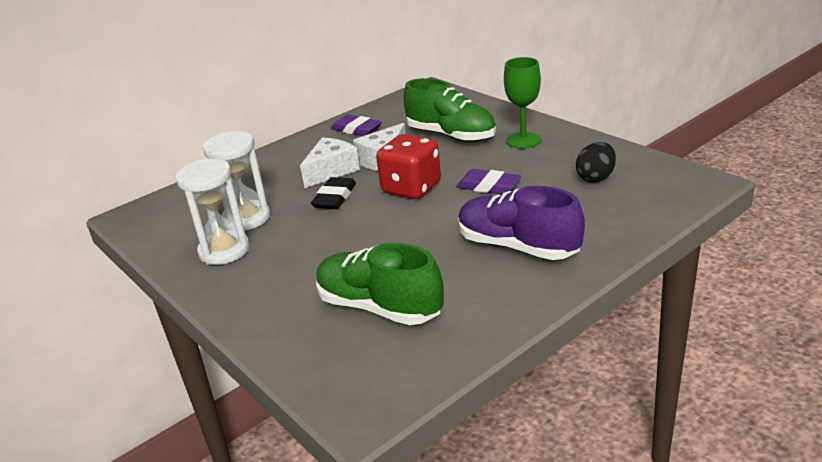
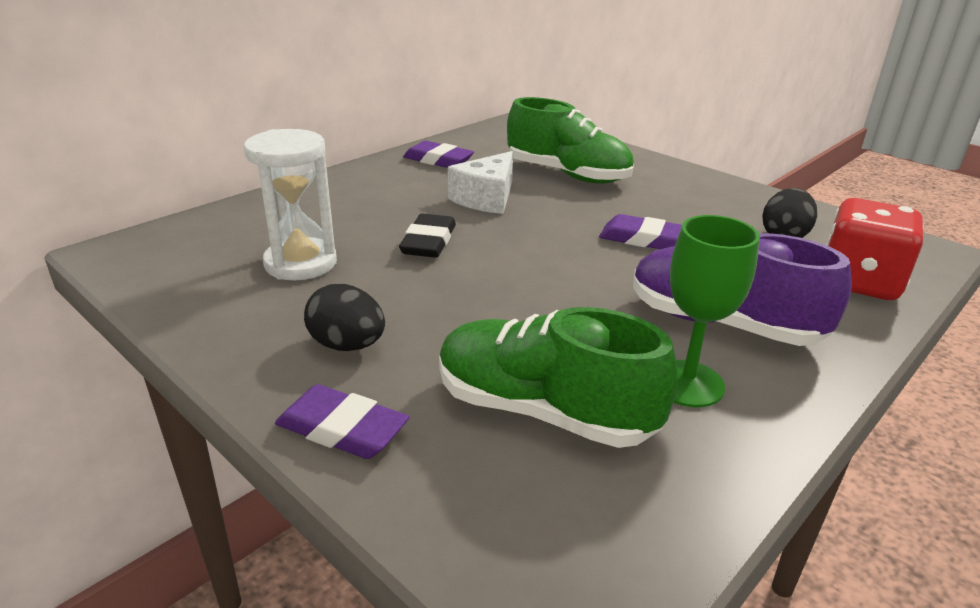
camera: 10 degrees left, 0 degrees up
white hourglass [176,159,250,265] -> none
white cheese [300,138,360,188] -> none
red dice [376,134,441,199] -> red dice moved to [826,198,924,300]
green goblet [504,57,541,149] -> green goblet moved to [670,215,760,407]
none -> purple eraser [275,384,409,459]
none -> black egg [304,284,385,351]

